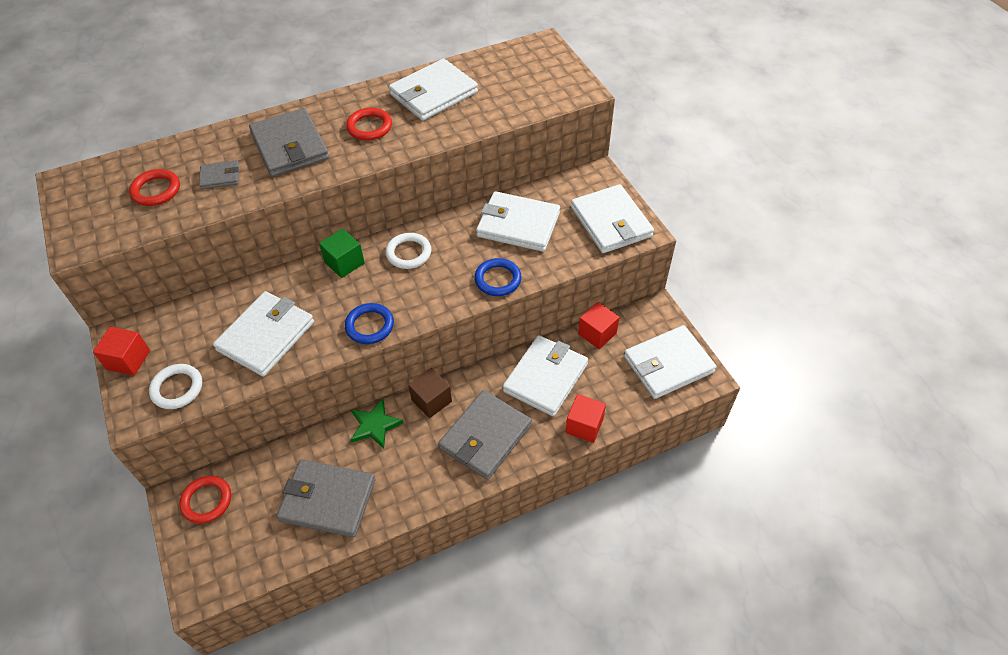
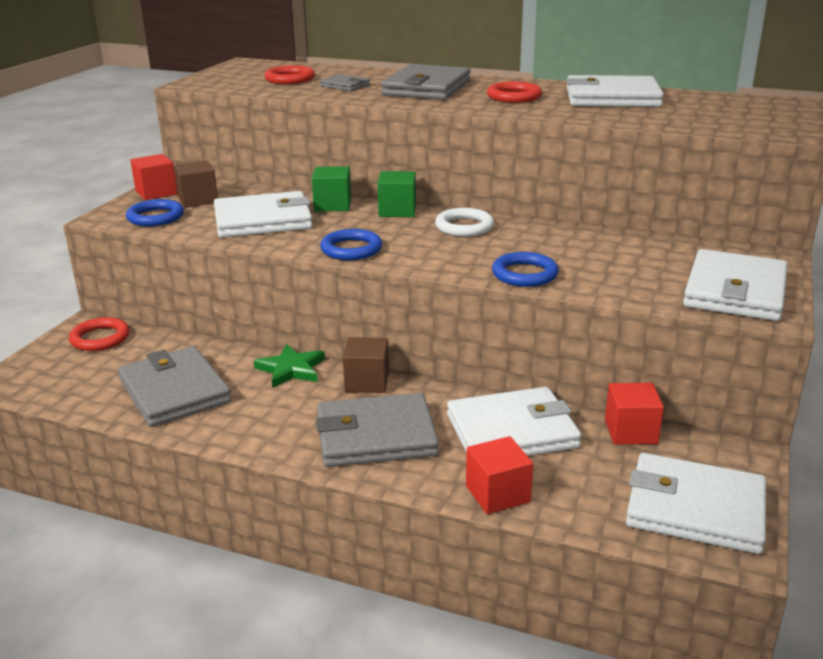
camera: 45 degrees right, 25 degrees down
white ring [149,364,202,409] -> blue ring [126,199,184,226]
white wallet [476,191,560,252] -> none
none -> brown cube [174,160,218,208]
none -> green cube [312,166,351,211]

